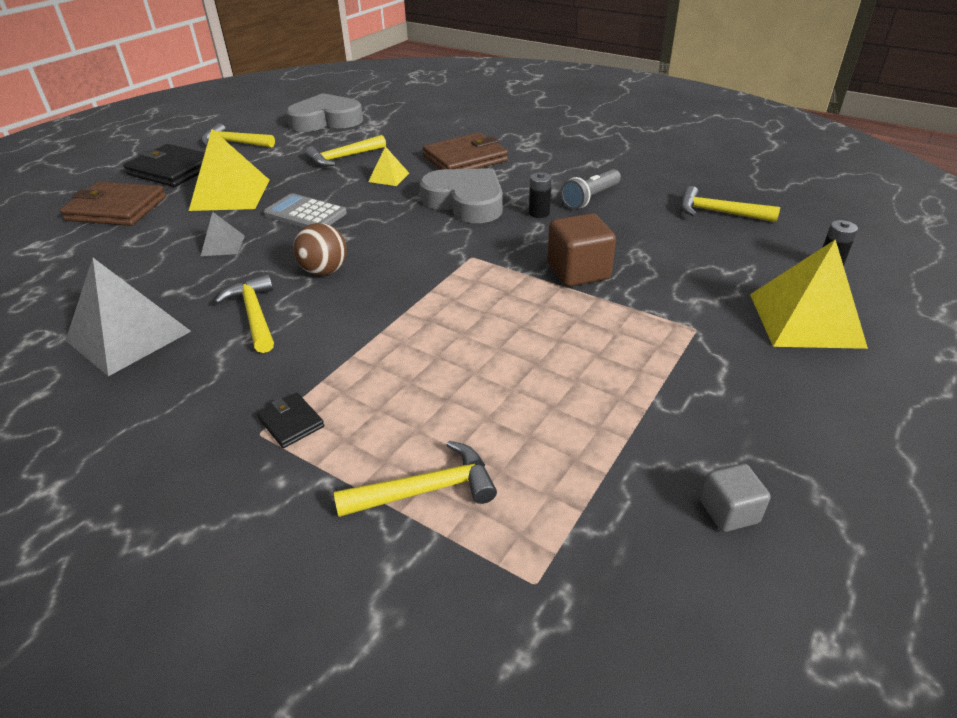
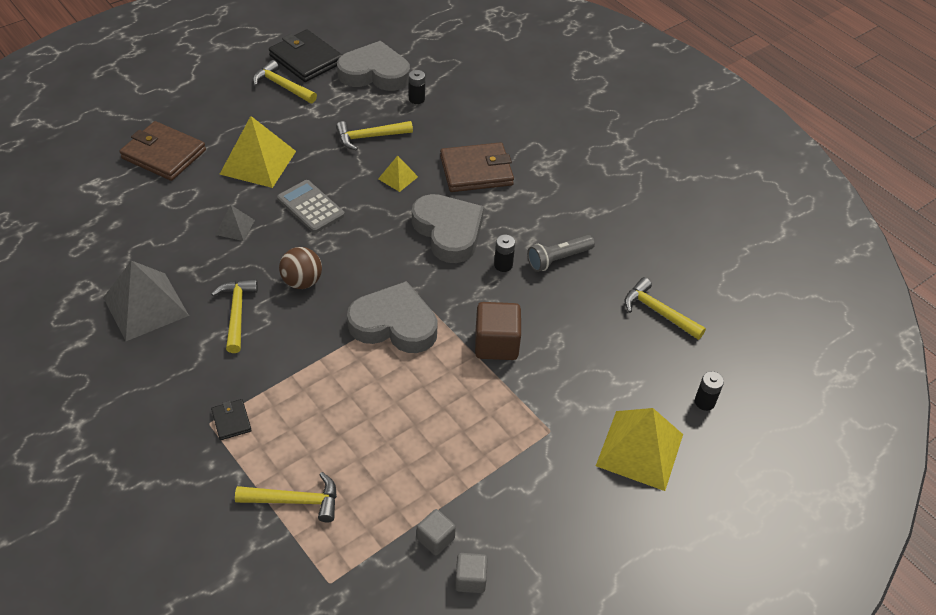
camera: 15 degrees right, 10 degrees up
black wallet [123,144,205,187] -> black wallet moved to [269,30,342,82]
none -> grey heart [347,281,438,353]
none -> black battery [409,70,425,104]
none -> grey cube [417,509,456,555]

